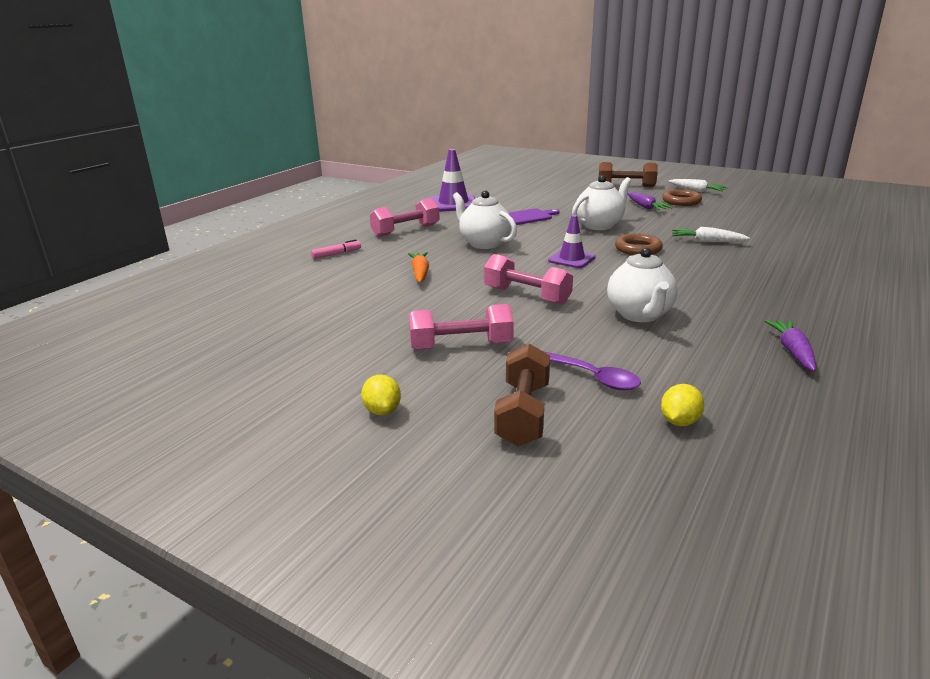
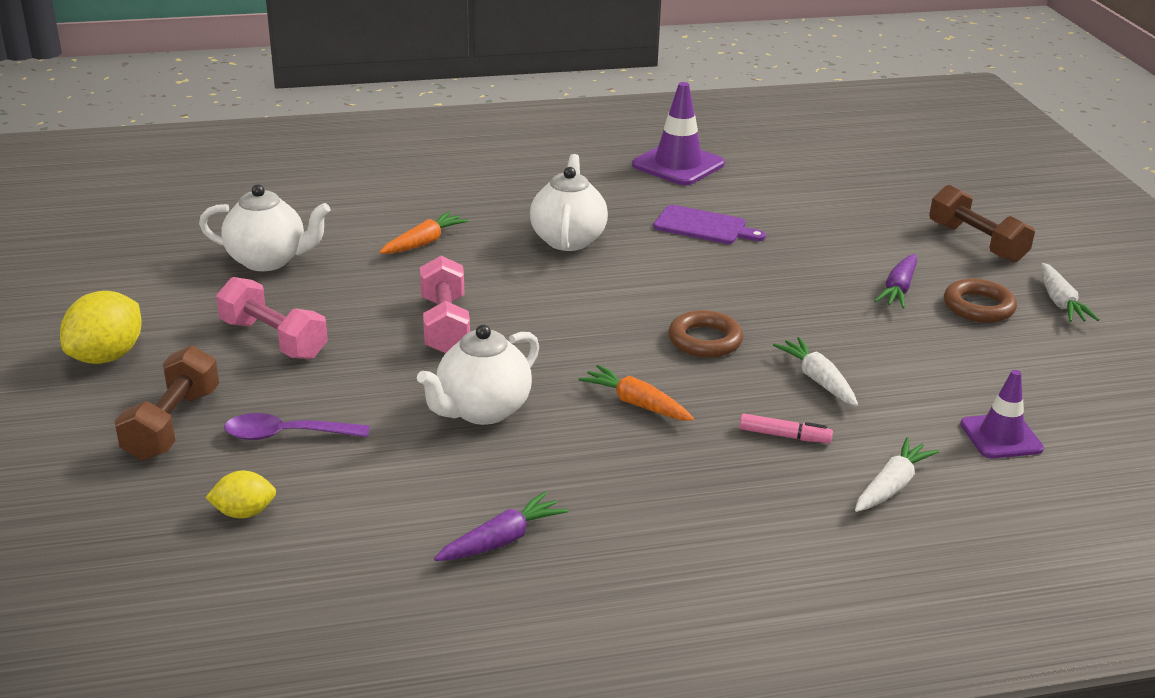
camera: 45 degrees right, 5 degrees up
pink marker [311,239,361,259] -> pink marker moved to [740,414,833,443]
yellow lemon [361,375,401,415] -> yellow lemon [60,291,142,364], size x1.73
pink dumbbell [370,198,440,237] -> none
brown dumbbell [494,344,550,446] -> brown dumbbell turned 45 degrees counterclockwise [114,345,219,460]
purple spoon [543,351,641,390] -> purple spoon turned 90 degrees clockwise [224,413,370,440]
purple traffic cone [548,215,596,268] -> purple traffic cone moved to [960,370,1044,459]
white teapot [572,175,631,230] -> white teapot moved to [199,184,330,271]
none -> orange carrot [578,365,694,421]
none -> white carrot [855,437,939,512]

